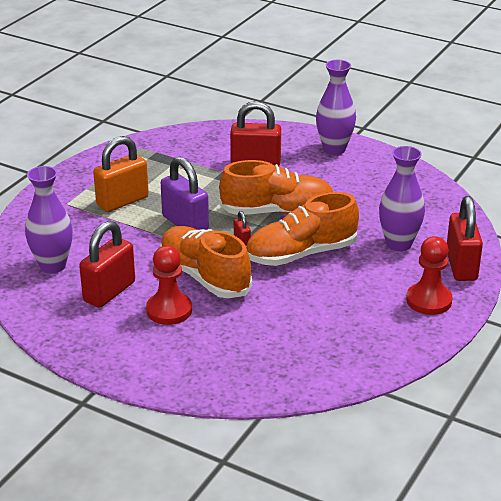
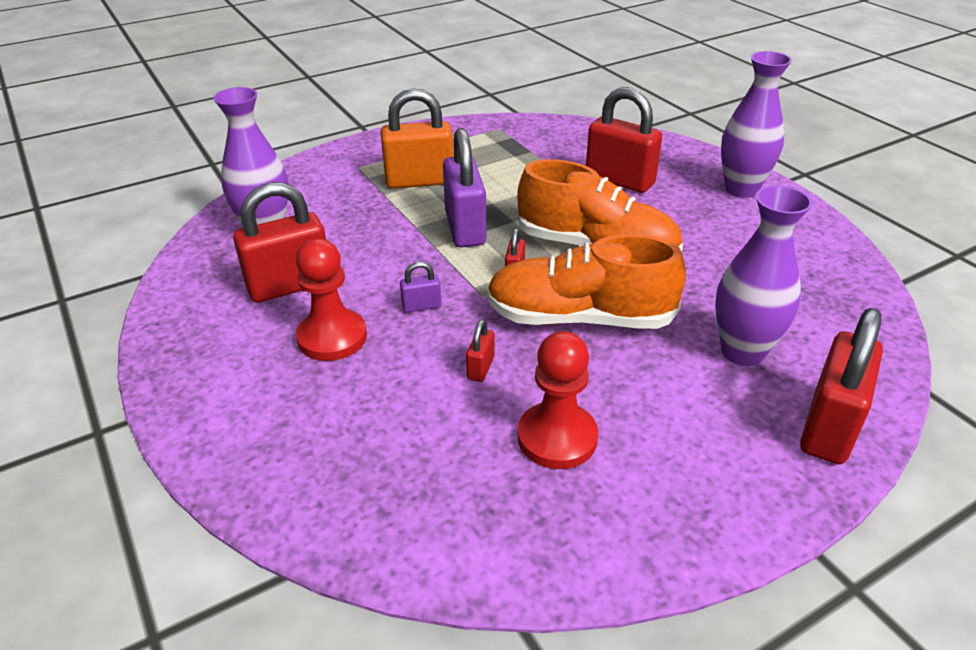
camera: 30 degrees right, 5 degrees up
orange shoe [160,226,252,298] -> purple padlock [400,262,441,313]
red pawn [406,236,452,315] -> red pawn moved to [517,331,598,469]
none -> red padlock [466,319,495,382]

